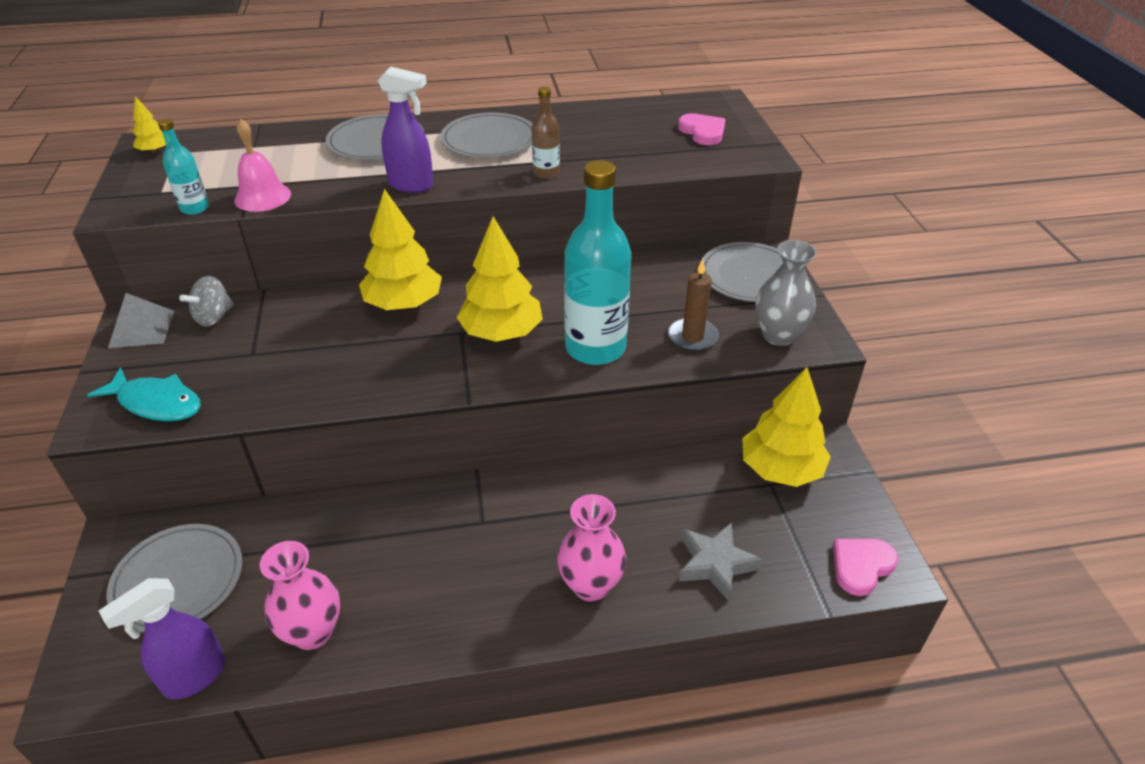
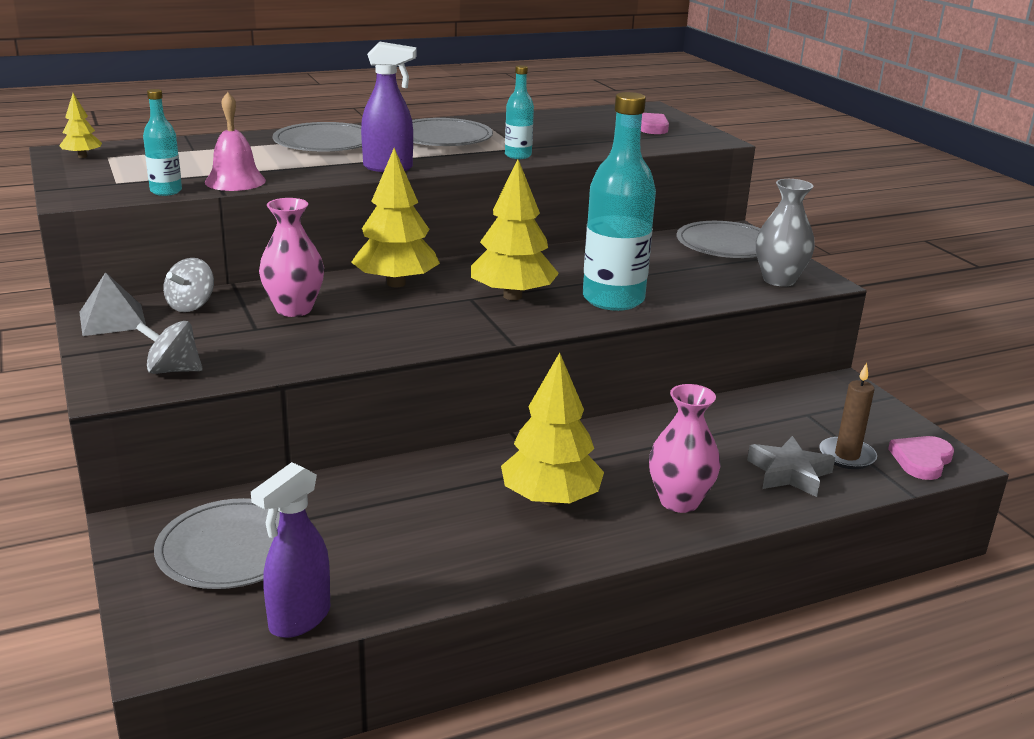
camera: 15 degrees left, 15 degrees down
turquoise fish [87,368,201,421] -> grey spinning top [136,321,202,374]
pink vase [260,541,340,650] -> pink vase moved to [259,198,324,317]
brown bottle [532,87,560,179] -> turquoise bottle [505,65,534,159]
brown candle [668,259,719,351] -> brown candle moved to [819,363,877,469]
yellow tree [743,367,831,487] -> yellow tree moved to [501,353,604,506]

